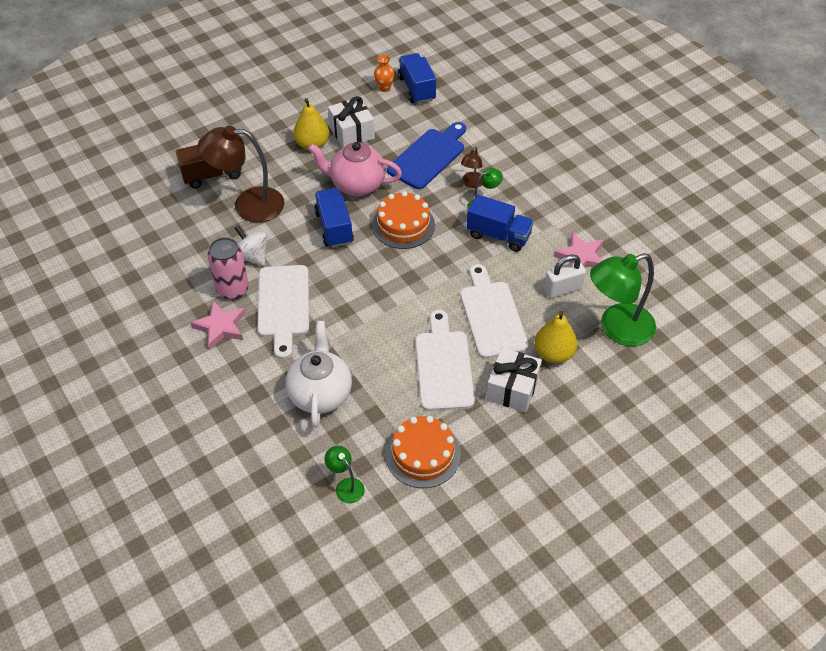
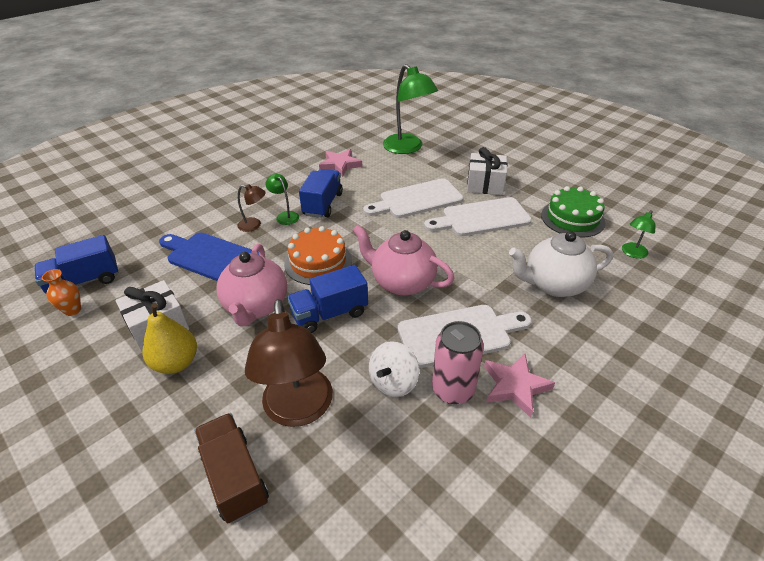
camera: 100 degrees left, 10 degrees down
orange cake [386,416,461,488] -> green cake [541,186,605,238]
yellow pear [535,311,578,363] -> none
white padlock [544,254,586,298] -> none
none -> pink teapot [353,225,455,296]

